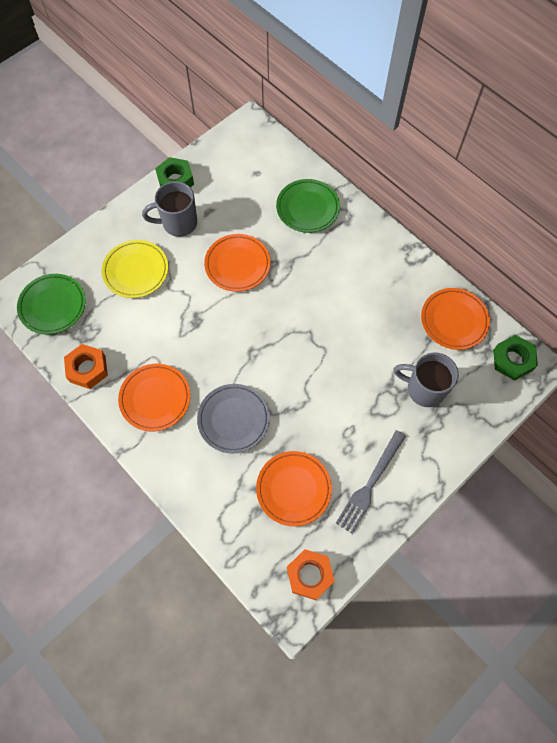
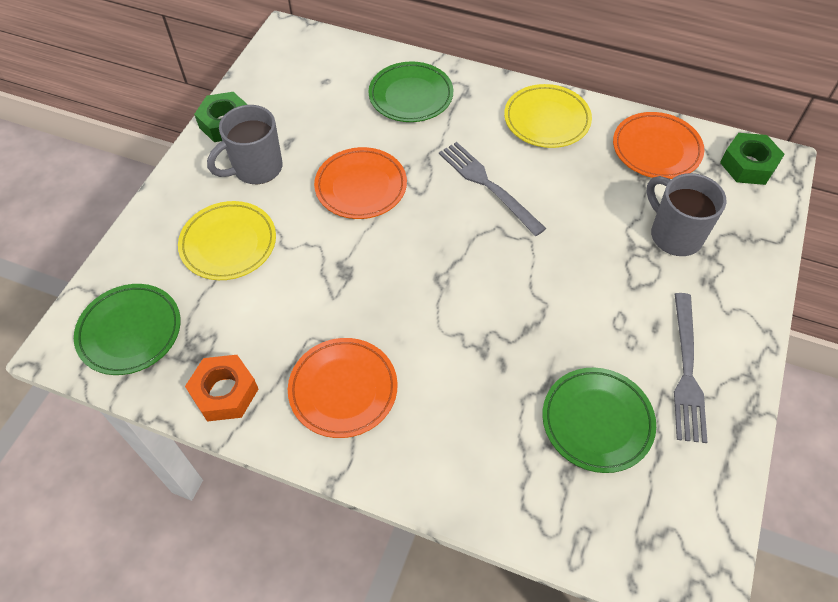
camera: 25 degrees left, 10 degrees down
grey plate [197,384,270,453] -> none
orange plate [256,451,332,526] -> green plate [542,368,656,473]
orange nut [287,549,335,600] -> none
grey mug [394,353,459,407] -> grey mug turned 60 degrees clockwise [646,173,726,256]
none -> grey fork [439,142,547,236]
none -> yellow plate [504,84,592,148]

